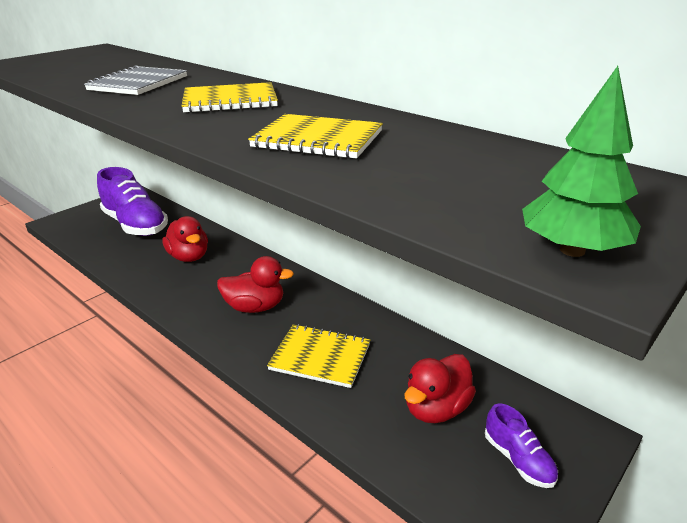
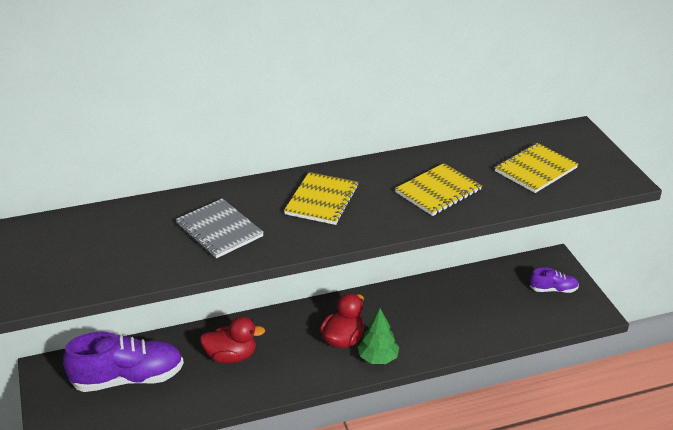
camera: 60 degrees left, 5 degrees up
yellow notebook [267,324,370,388] -> yellow notebook moved to [495,143,578,193]
red duck [405,354,476,423] -> none
green tree [522,66,641,257] -> green tree moved to [358,309,399,364]

